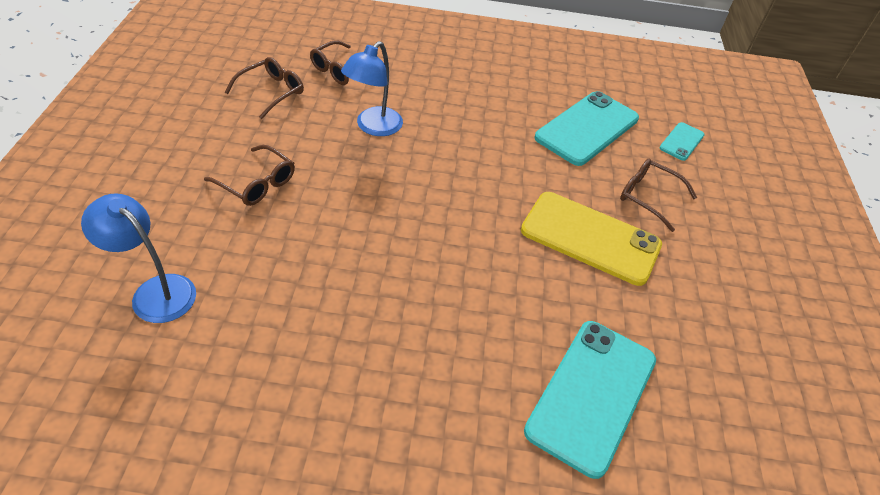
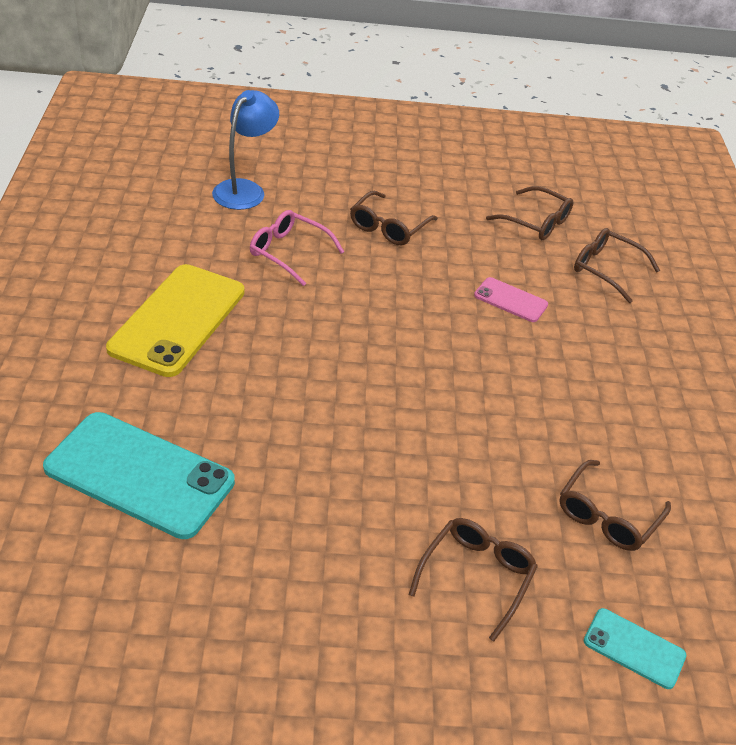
camera: 85 degrees right, 5 degrees down
blue lamp [341,41,403,136] -> pink phone [474,277,548,322]
yellow phone [521,192,662,286] -> yellow phone moved to [106,264,245,377]
turquoise phone [535,91,639,166] -> brown glasses [559,460,671,551]
none -> pink glasses [250,210,344,286]

